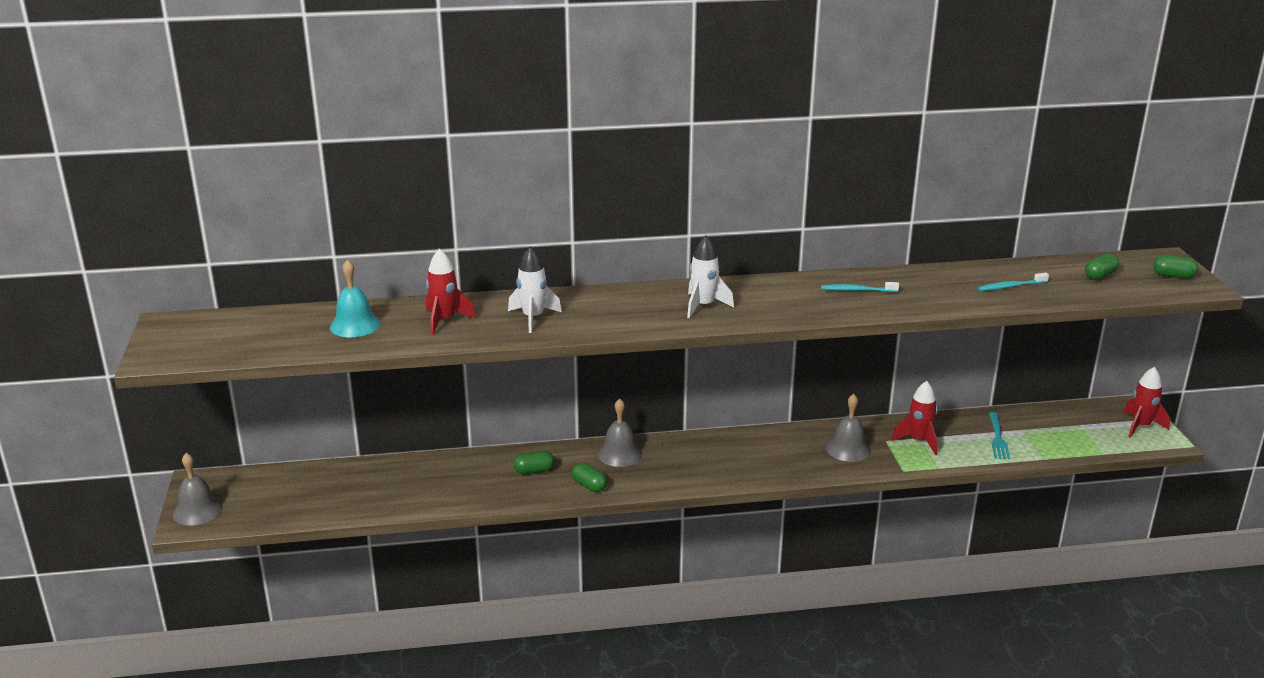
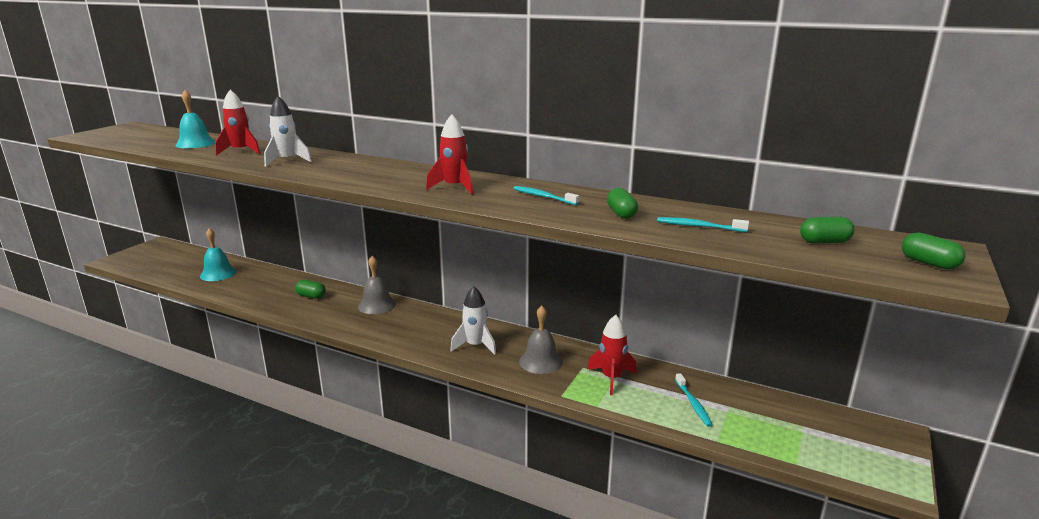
camera: 35 degrees right, 5 degrees down
grey bell [173,453,223,525] -> none
green capsule [572,463,607,492] -> green capsule moved to [607,188,638,219]
white rocket [687,236,734,318] -> white rocket moved to [450,286,496,355]
turquoise fork [989,412,1010,460] -> turquoise toothbrush [675,373,713,427]
red rocket [1123,367,1170,438] -> red rocket moved to [426,114,474,195]
none -> turquoise bell [200,228,237,281]

